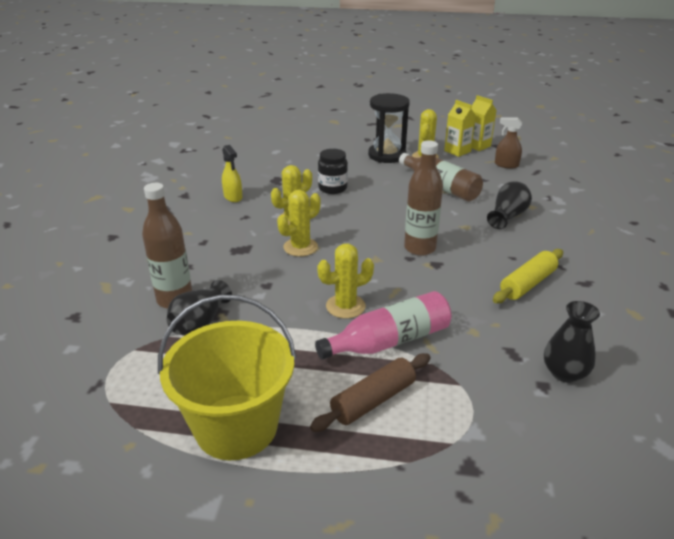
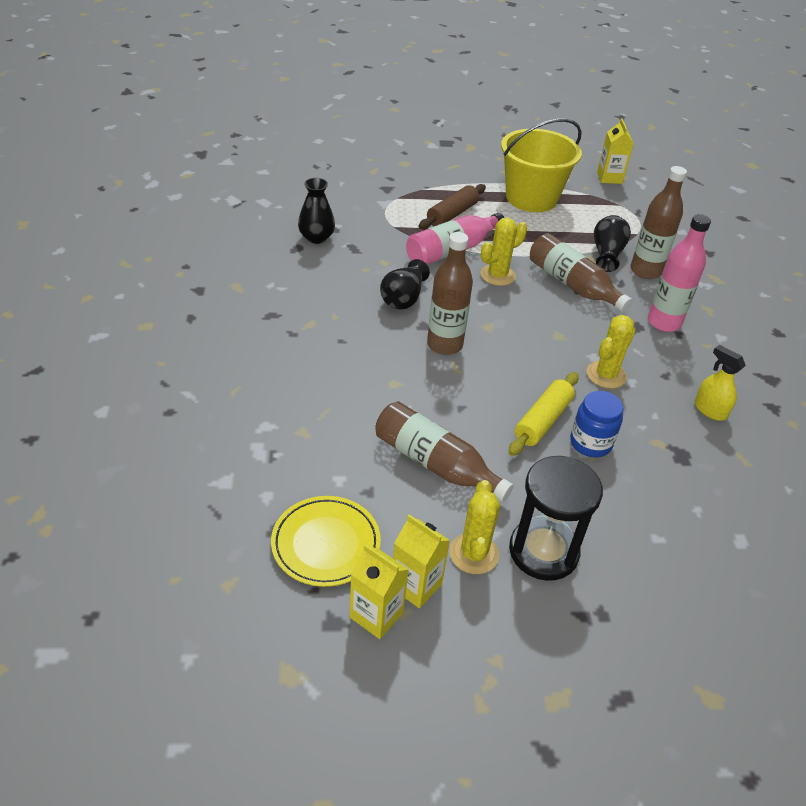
camera: 165 degrees right, 10 degrees up
yellow cactus [277,190,321,257] -> none
black jar [318,149,348,194] -> blue jar [570,391,623,458]
black vase [487,181,532,229] -> black vase moved to [380,259,430,310]
yellow rolling pin [493,249,563,303] -> yellow rolling pin moved to [509,372,579,456]
brown spray bottle [495,117,522,168] -> yellow plate [271,496,381,587]
none -> brown bottle [530,233,632,312]
none -> yellow carton [597,118,634,184]
none -> pink bottle [648,214,711,332]

